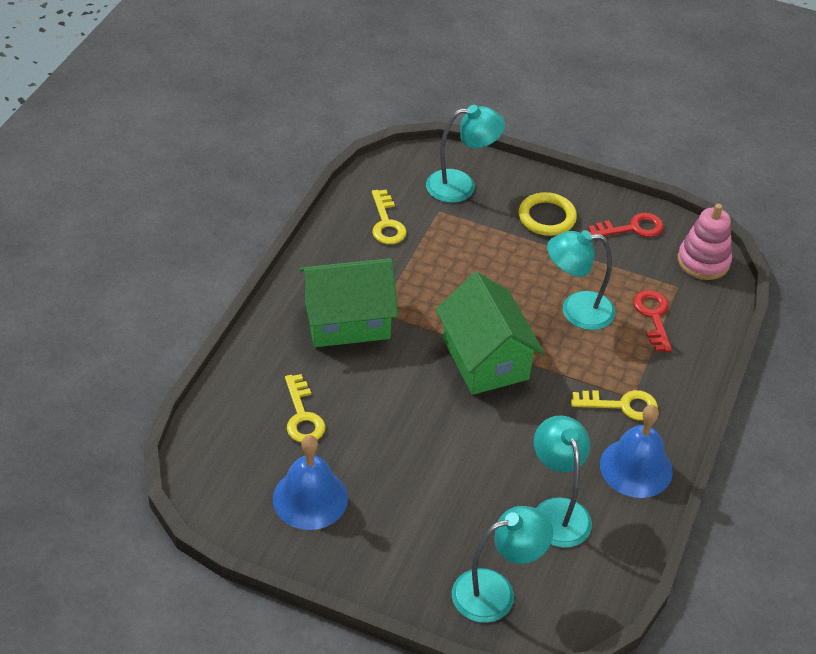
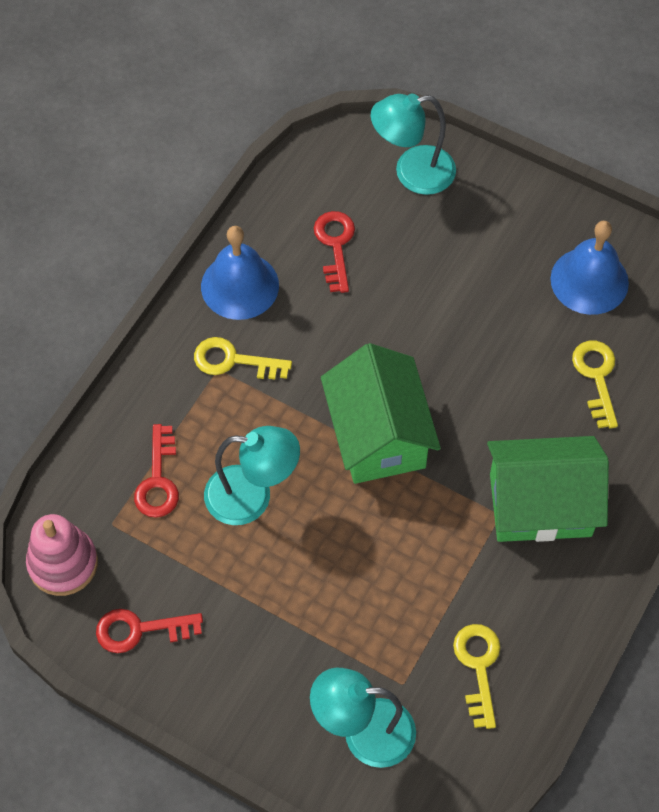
camera: 170 degrees left, 15 degrees up
yellow ring [519,192,577,236] -> none
turquoise lamp [534,415,592,548] -> red key [314,211,355,293]

